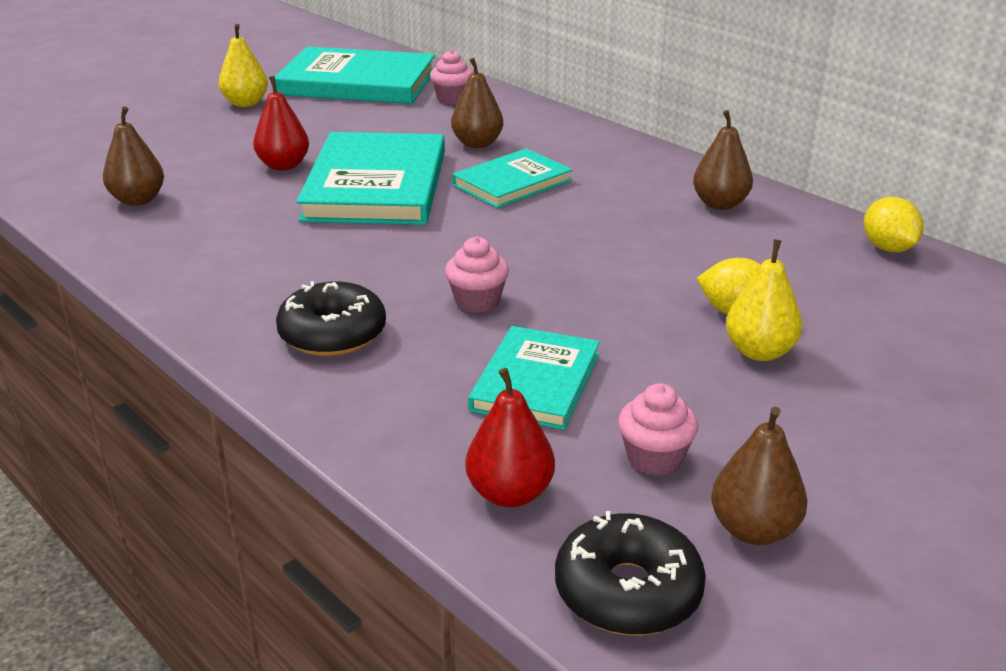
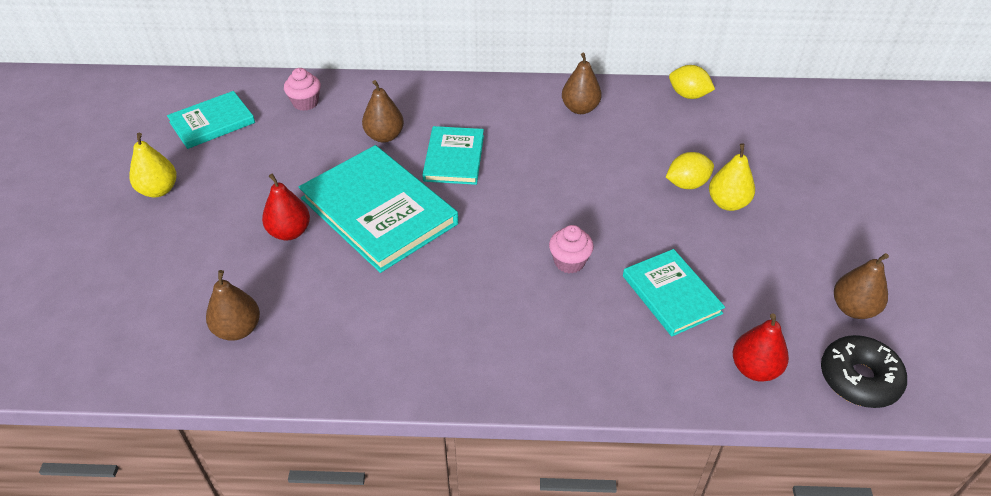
camera: 45 degrees left, 15 degrees up
turquoise book [275,47,435,104] -> turquoise book [167,91,255,149], size x0.58
black donut [276,281,386,356] -> none
pink cupcake [618,383,698,476] -> none

